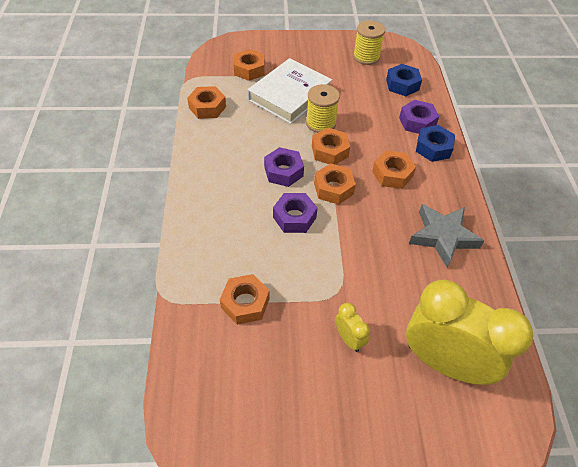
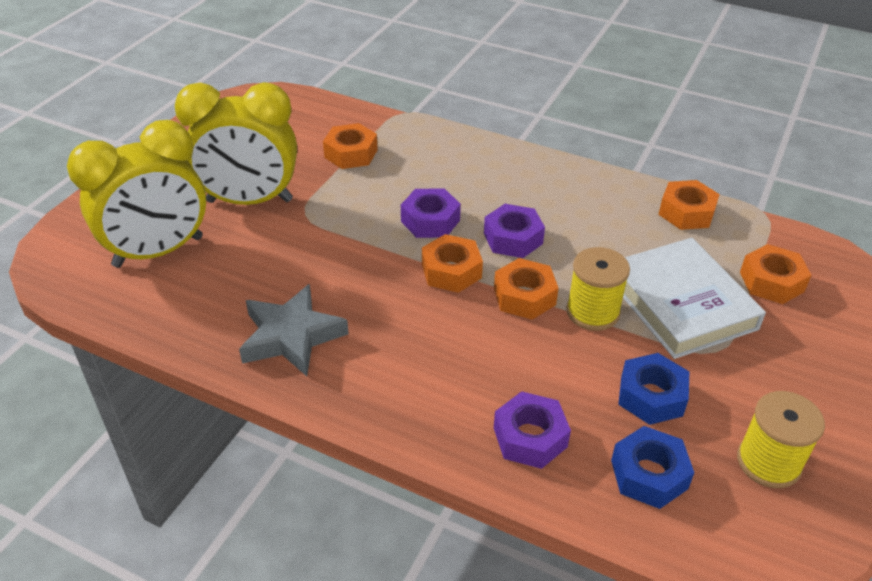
camera: 120 degrees right, 10 degrees down
yellow clock [335,303,370,352] -> yellow clock [175,82,297,205], size x2.38
orange nut [372,150,416,189] -> none
blue nut [416,125,455,162] -> blue nut moved to [618,353,689,425]

